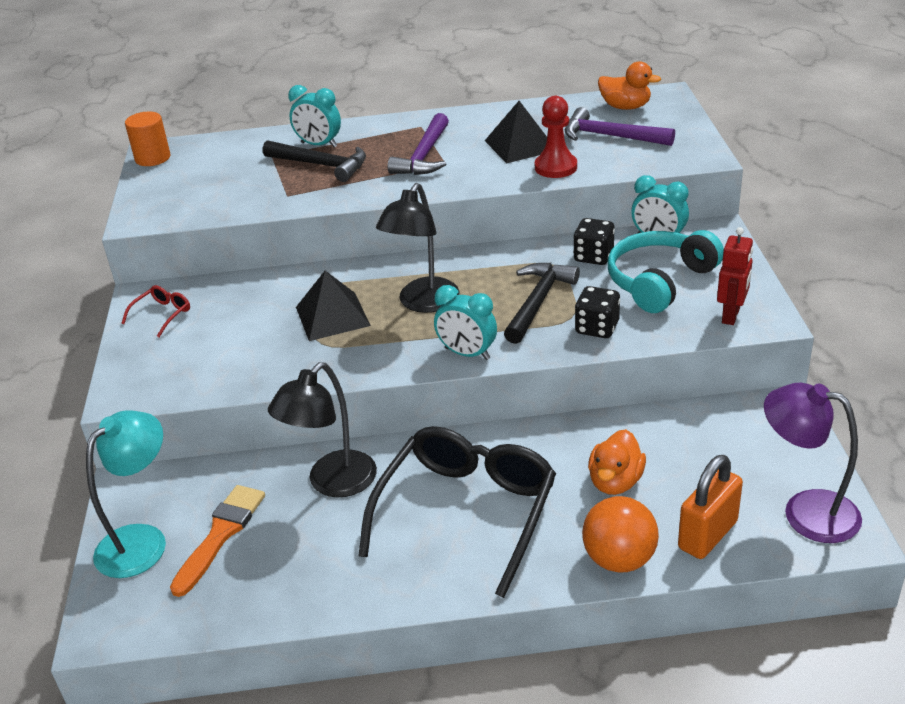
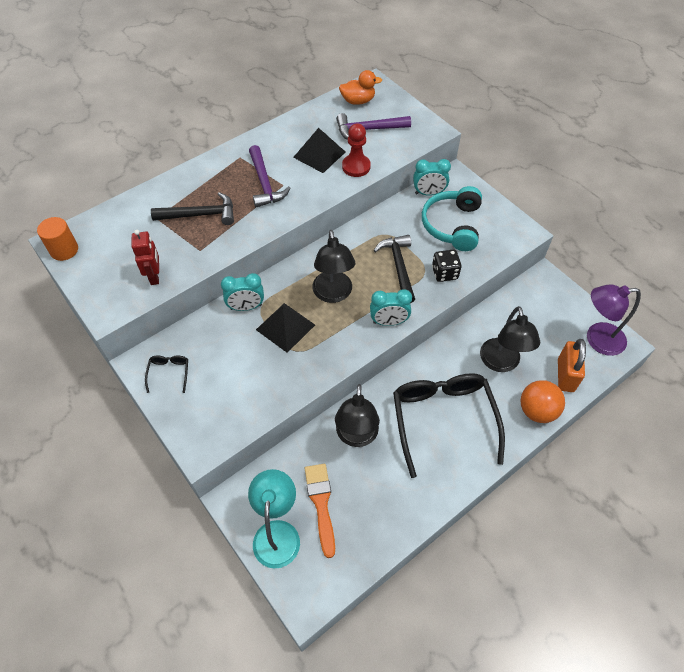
camera: 35 degrees left, 20 degrees up
red glasses [121,285,190,337] -> black glasses [145,355,188,393]
turquoise clock [288,85,341,148] -> turquoise clock moved to [221,273,264,311]
black dice [573,218,615,265] -> none
orange duck [588,429,646,495] -> black lamp [480,306,540,372]
red robot [717,227,753,325] -> red robot moved to [131,230,159,285]

